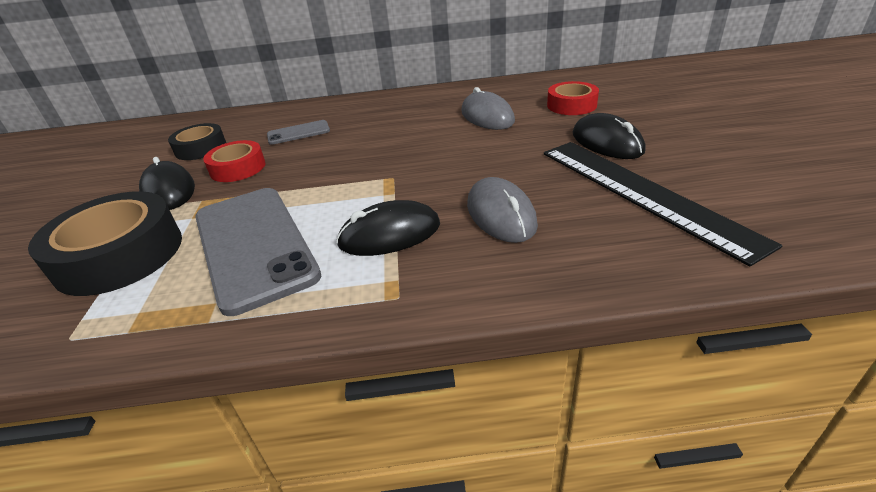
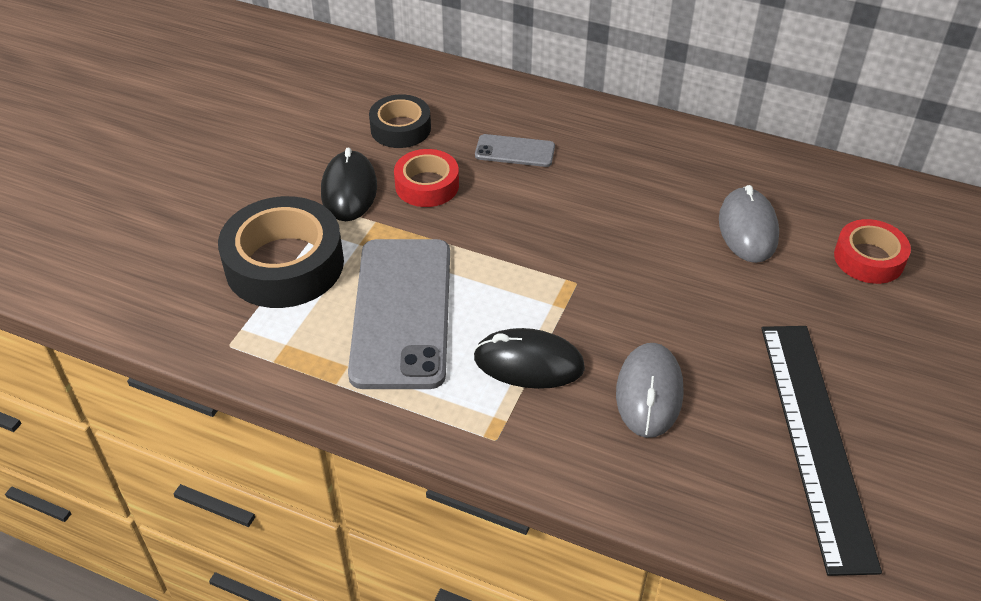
camera: 25 degrees right, 10 degrees up
black mouse [573,113,646,159] -> none

